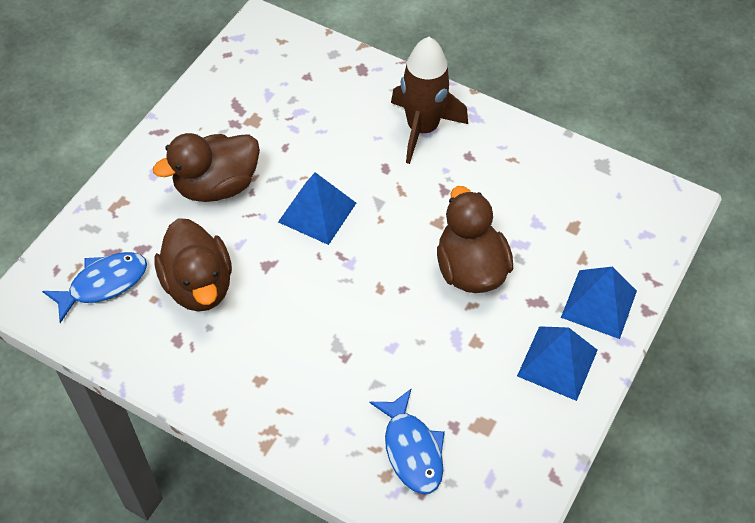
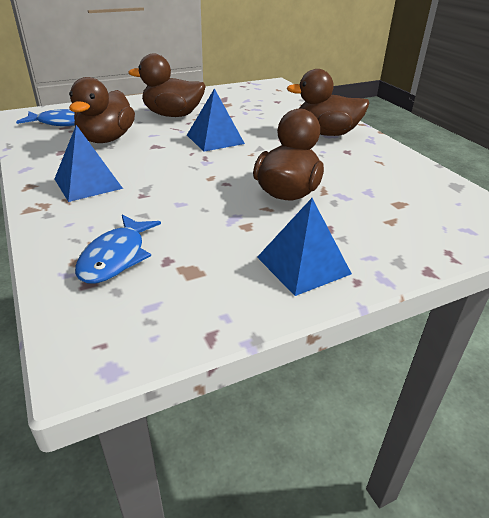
camera: 35 degrees right, 20 degrees down
brown rocket [391,37,468,164] -> brown duck [287,69,369,136]
blue pyramid [561,267,637,339] -> blue pyramid moved to [55,125,123,202]

